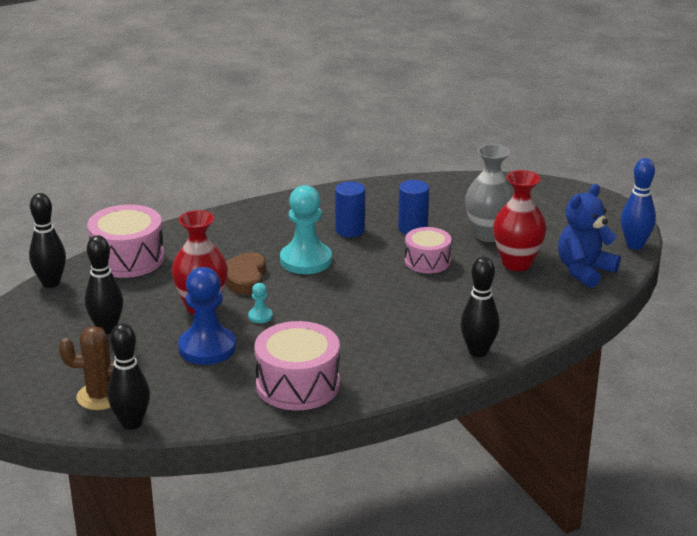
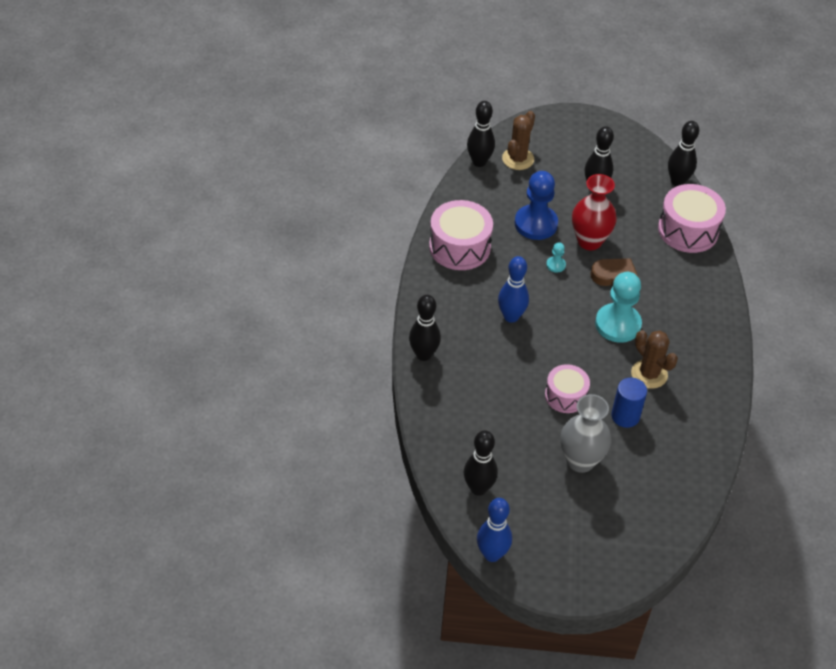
camera: 120 degrees right, 20 degrees up
blue cylinder [335,181,365,237] -> brown cactus [631,330,678,389]
red vase [493,170,547,271] -> none
blue teddy bear [558,184,621,288] -> black bowling pin [464,430,498,496]
none -> blue bowling pin [498,256,529,323]

